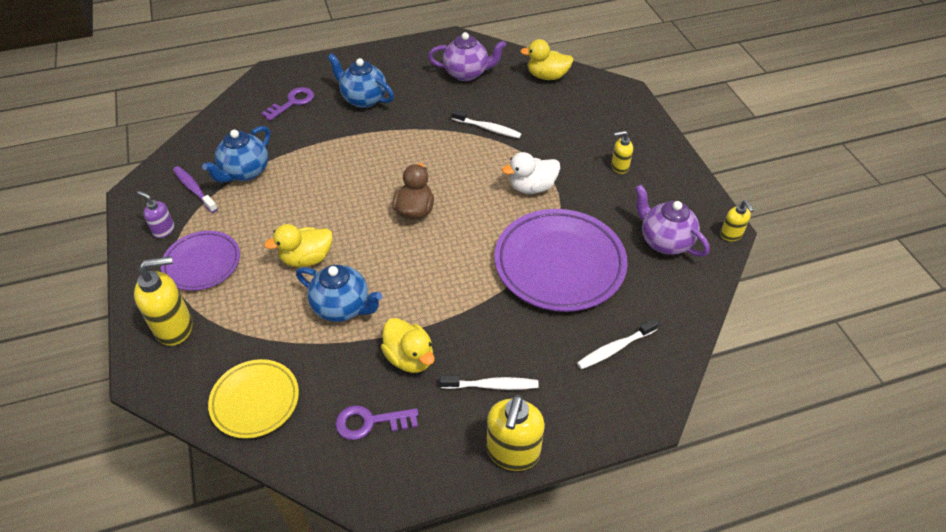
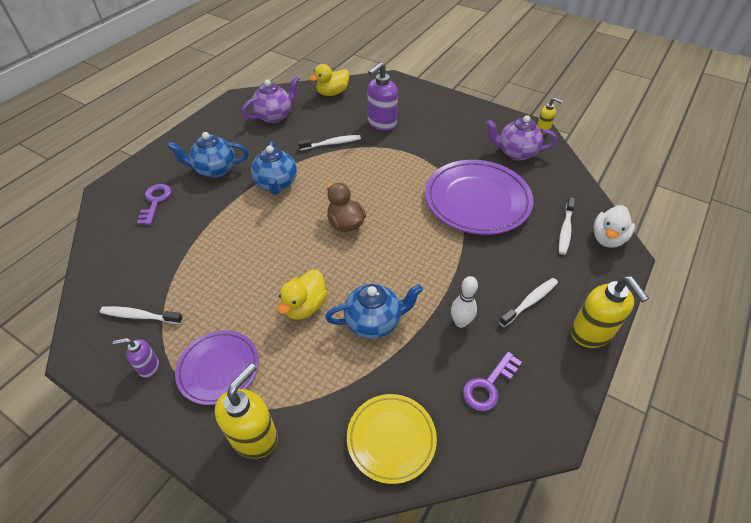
camera: 40 degrees left, 0 degrees up
purple toothbrush [173,166,218,213] -> white toothbrush [100,306,183,324]
blue teapot [202,126,270,183] -> blue teapot moved to [251,141,297,195]
yellow duck [381,318,435,373] -> white bowling pin [451,276,478,328]
white duck [502,152,560,194] -> white duck moved to [593,205,635,248]
yellow soap dispenser [611,131,633,174] -> none
none -> purple soap dispenser [368,62,398,131]

